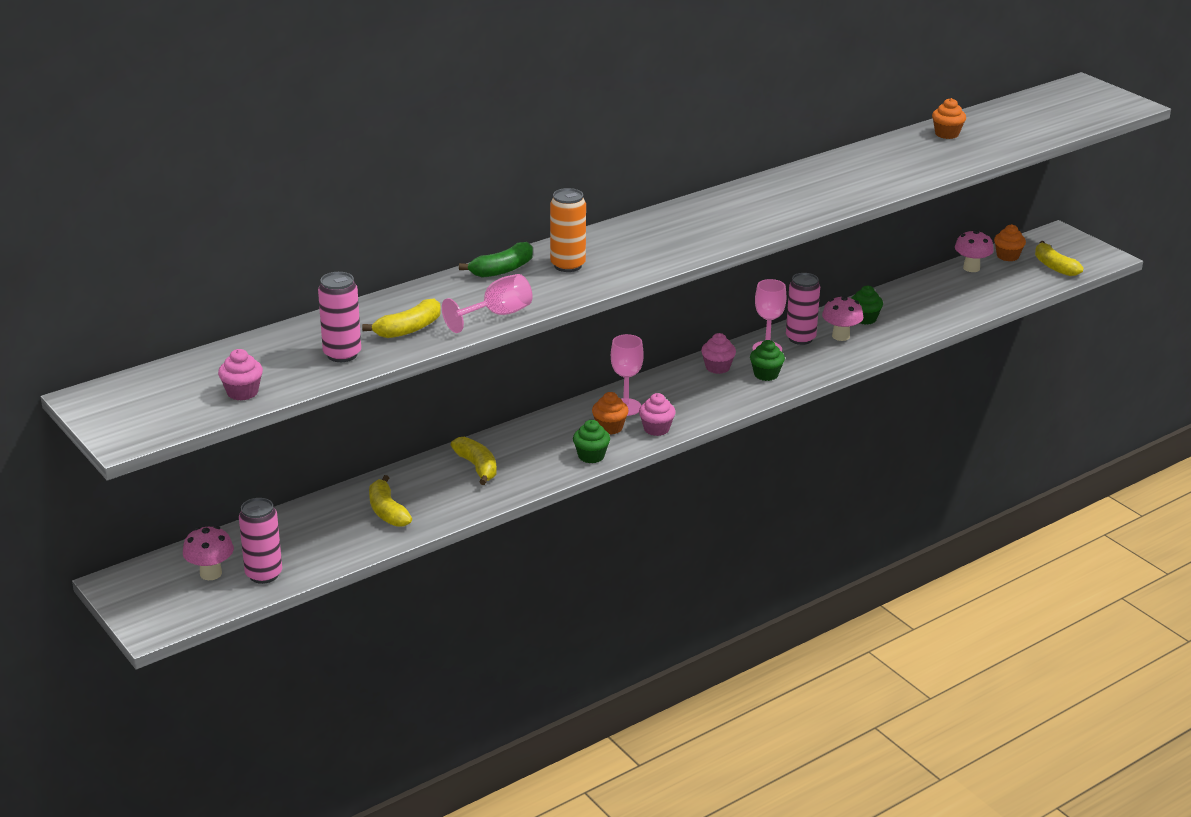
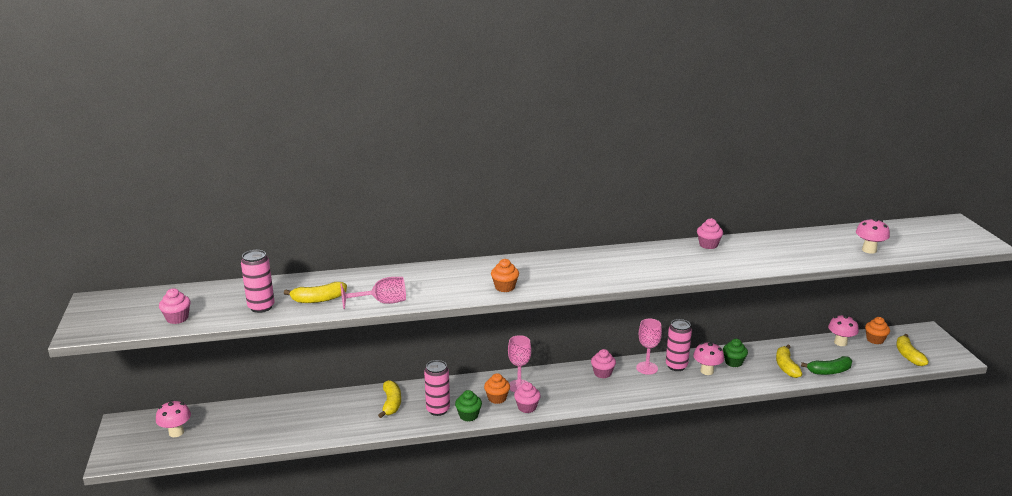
camera: 25 degrees right, 5 degrees down
pink can [239,498,282,584] -> pink can moved to [424,360,450,416]
yellow banana [369,475,412,527] -> yellow banana moved to [776,345,802,378]
green banana [459,242,533,278] -> green banana moved to [801,356,852,375]
orange can [550,188,586,272] -> none
green cupcake [750,340,785,381] -> none
orange cupcake [932,98,966,139] -> orange cupcake moved to [491,259,519,292]
none -> pink cupcake [697,218,723,249]
none -> pink mushroom [856,218,890,254]

